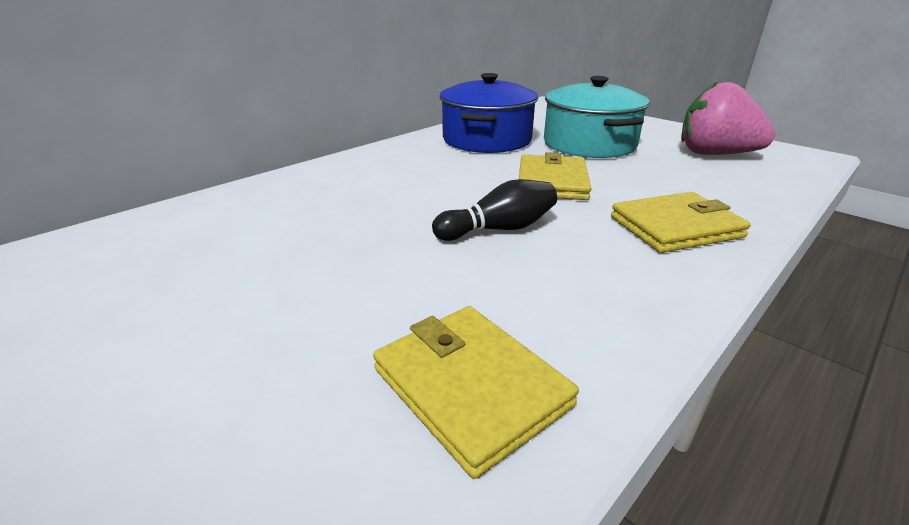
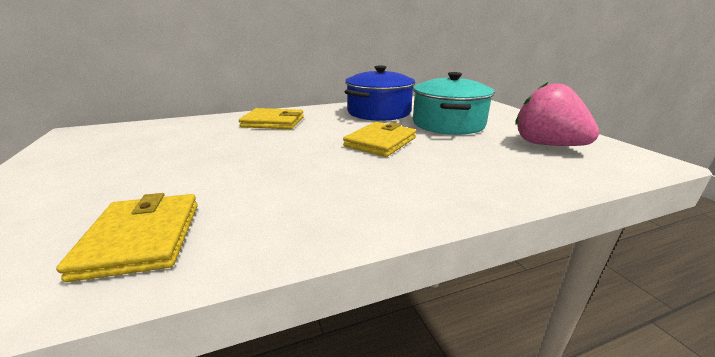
camera: 25 degrees right, 5 degrees down
black bowling pin [432,179,557,241] -> none
yellow wallet [611,192,751,253] -> yellow wallet moved to [239,108,304,129]

